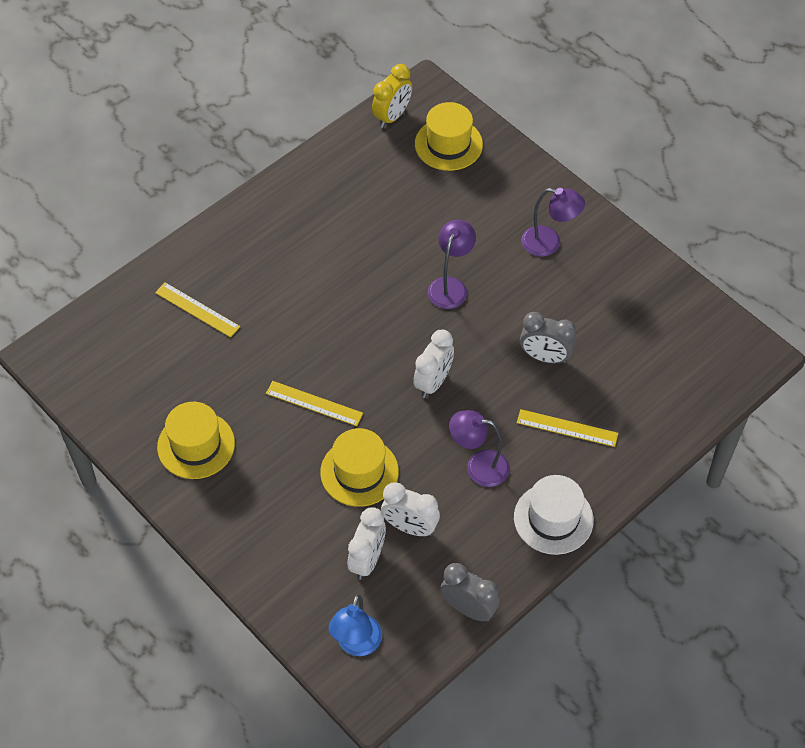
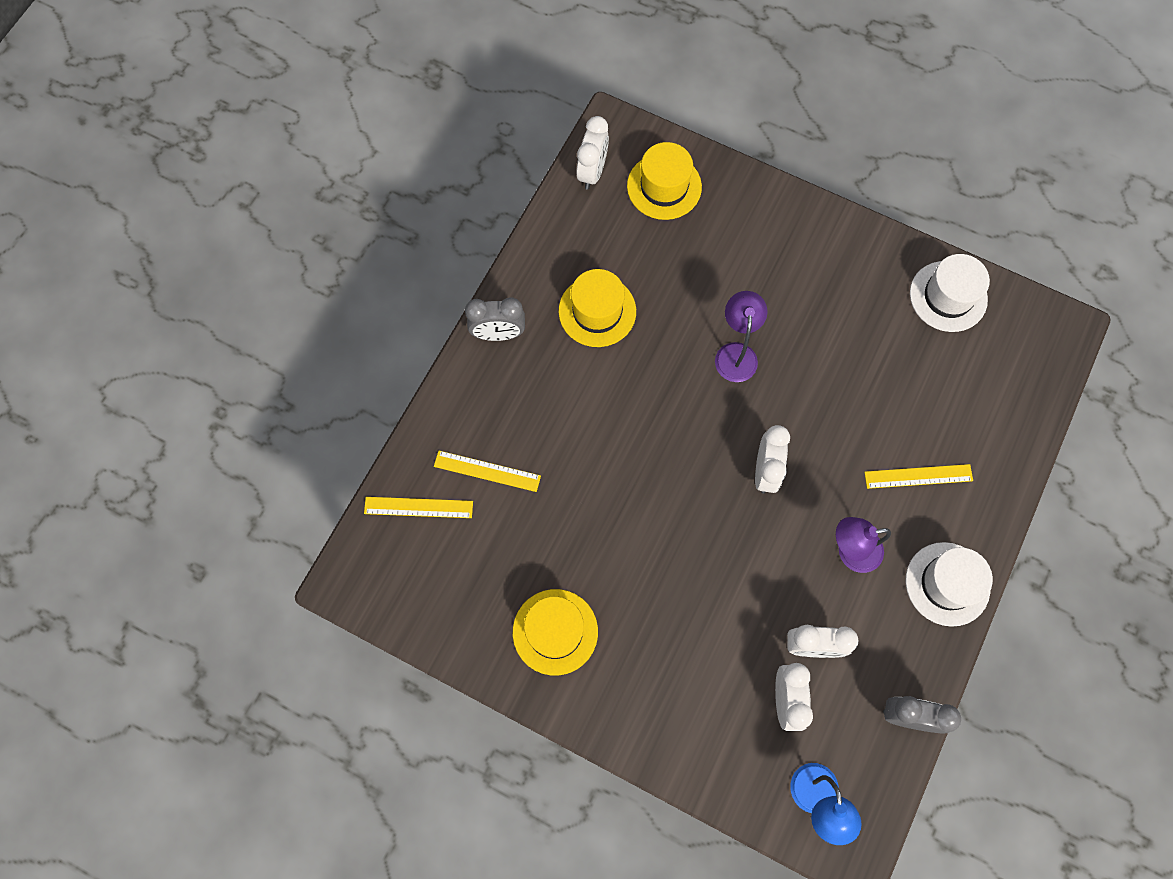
camera: 20 degrees left, 15 degrees up
yellow ruler [266,381,363,426] -> yellow ruler moved to [364,497,473,518]
yellow hat [320,428,399,507] -> yellow hat moved to [559,269,636,347]
yellow clock [372,64,412,128] -> white clock [577,116,609,190]
grey clock [520,312,576,363] -> grey clock moved to [465,297,525,341]
purple lamp [522,188,585,257] -> none
none -> white hat [910,254,990,332]

